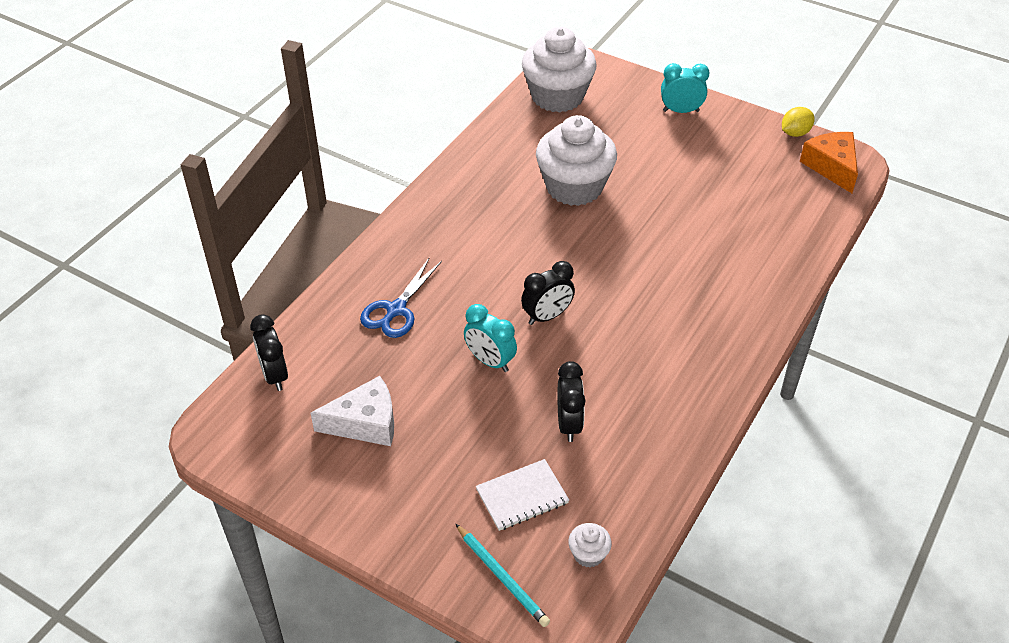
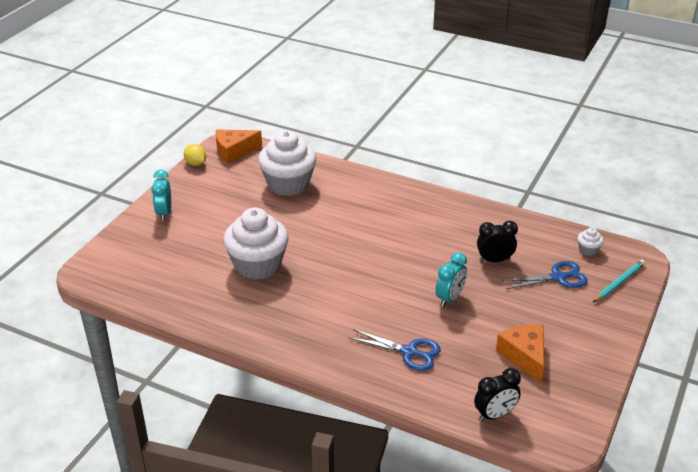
camera: 95 degrees left, 10 degrees down
white cheese [311,376,394,446] -> orange cheese [496,324,544,383]
white notebook [476,459,569,531] -> blue scissors [503,261,588,289]
black clock [521,261,575,325] -> none
white cupcake [522,27,597,113] -> white cupcake moved to [258,130,316,196]

